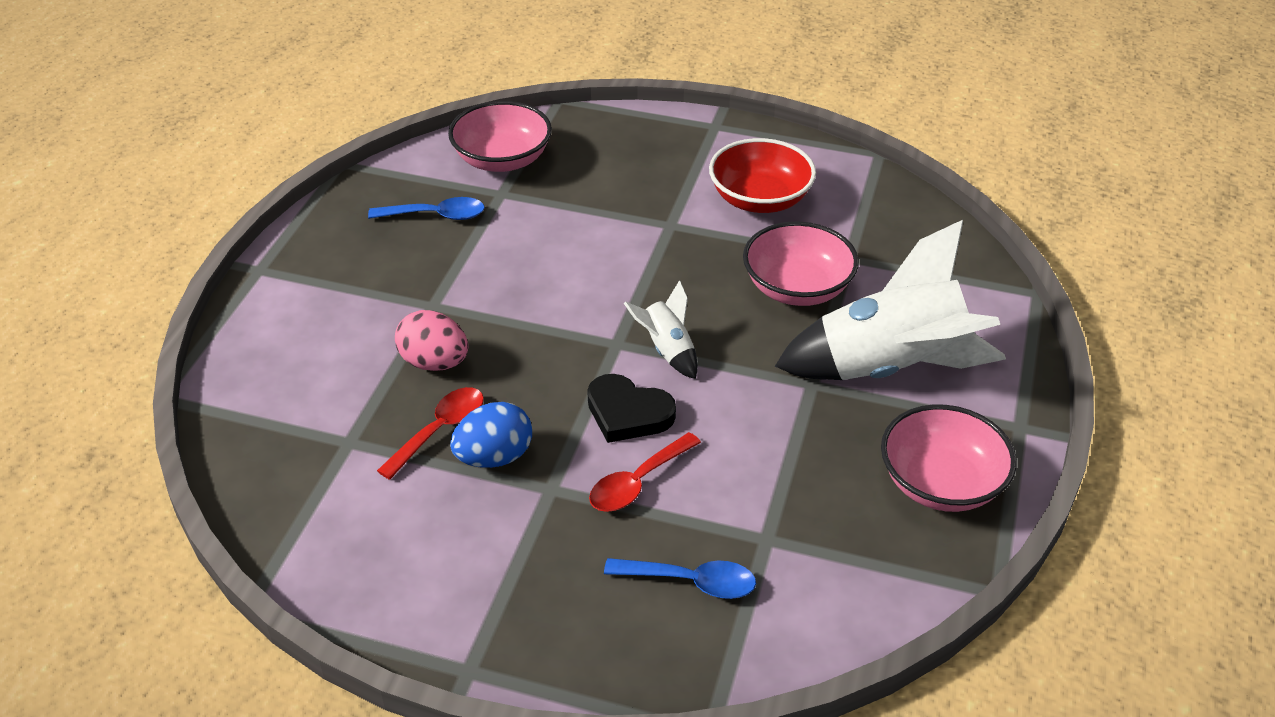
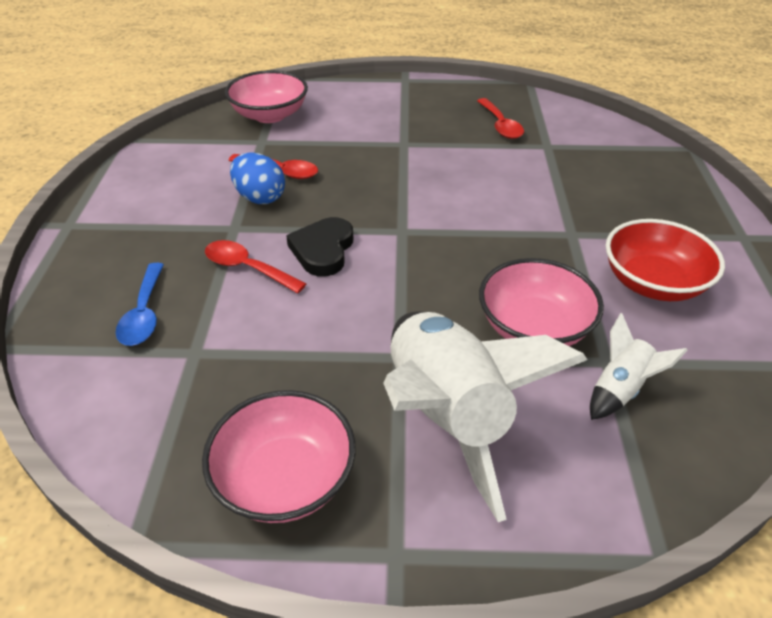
camera: 75 degrees right, 0 degrees up
blue spoon [368,197,485,220] -> red spoon [477,98,524,139]
pink egg [395,310,468,371] -> none
pink bowl [448,101,552,172] -> pink bowl moved to [225,70,308,123]
white rocket [624,280,698,379] -> white rocket moved to [590,313,688,420]

